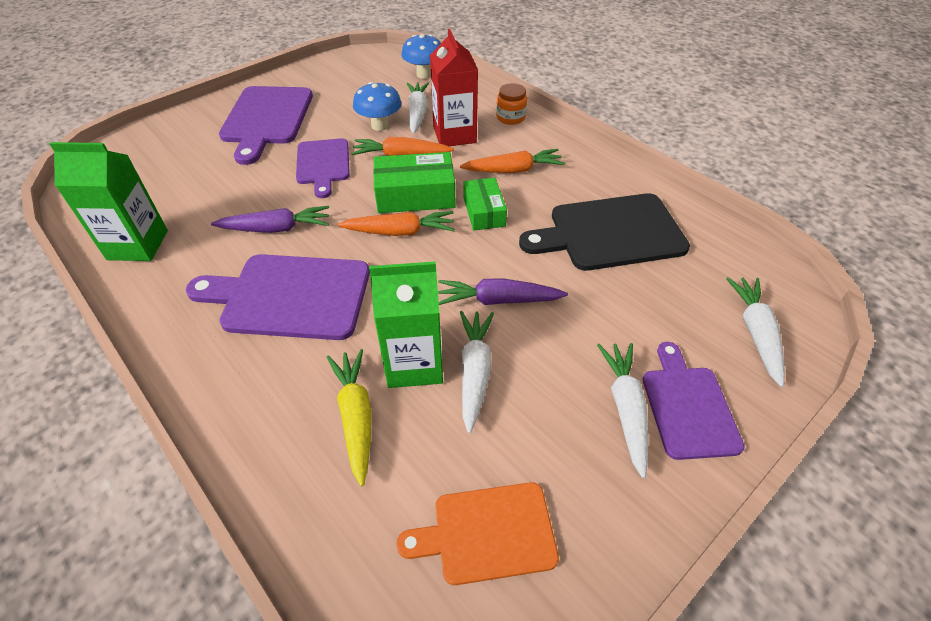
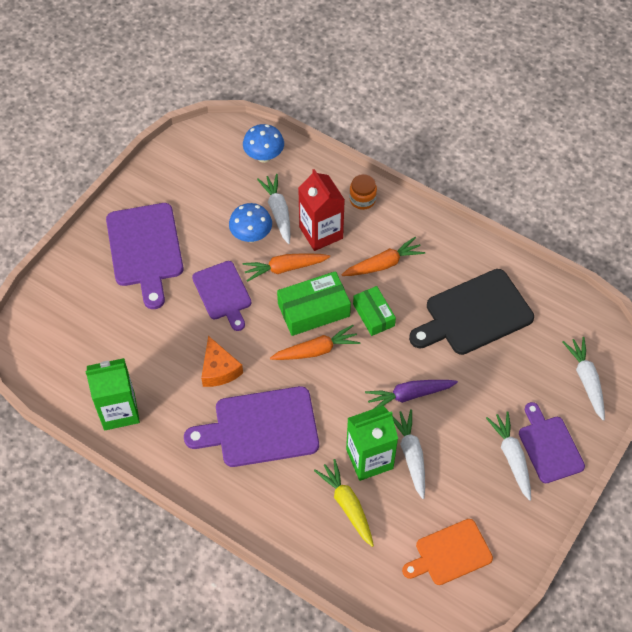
camera: 15 degrees left, 10 degrees up
purple carrot [211,206,329,233] -> orange cheese [201,336,243,387]

